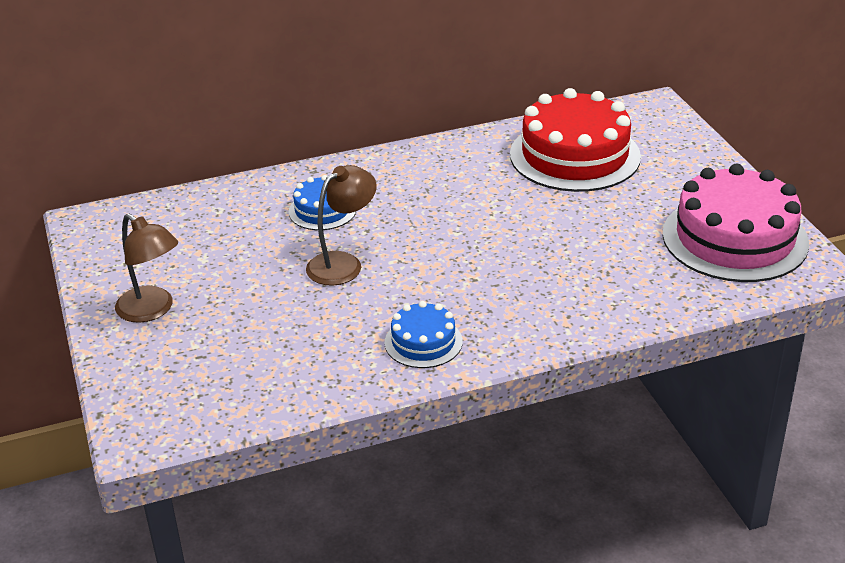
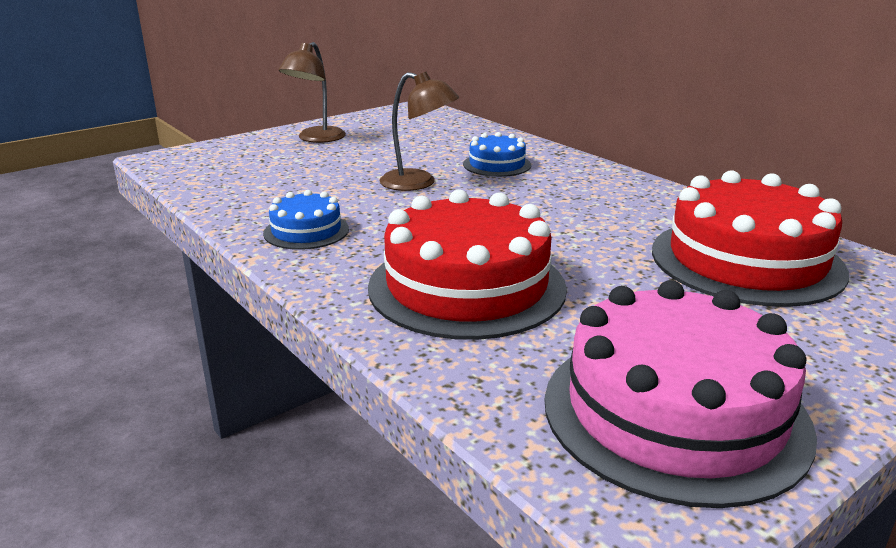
camera: 70 degrees right, 10 degrees down
none -> red cake [368,189,567,340]

